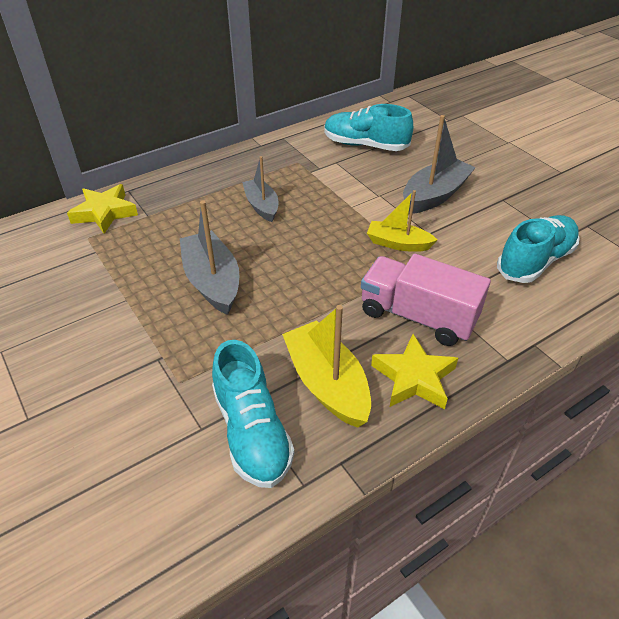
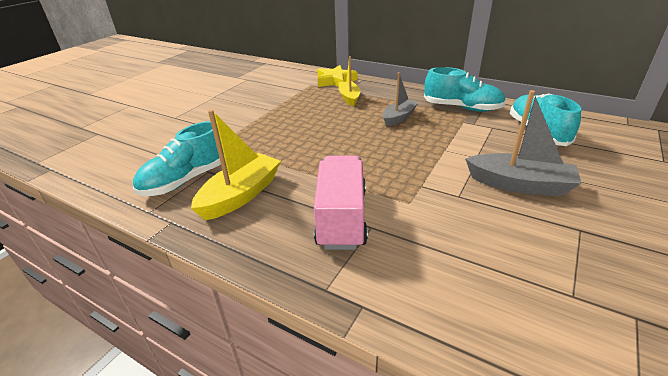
camera: 65 degrees right, 10 degrees down
grey boat [180,201,239,315] -> none
yellow boat [367,190,437,252] -> yellow boat moved to [339,56,361,107]
yellow star [371,334,458,409] -> none
turquoise shoe [497,215,580,283] -> turquoise shoe moved to [424,67,506,112]

